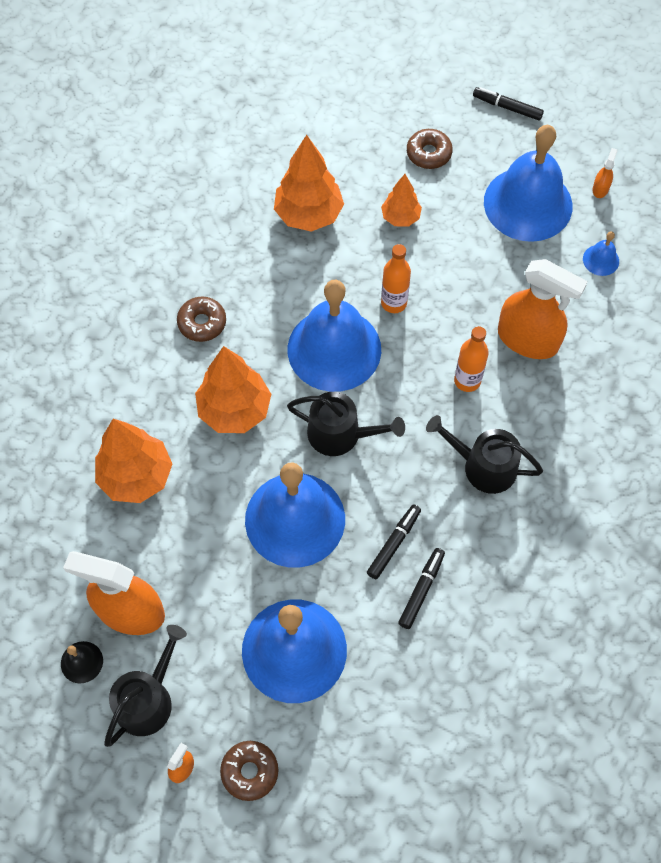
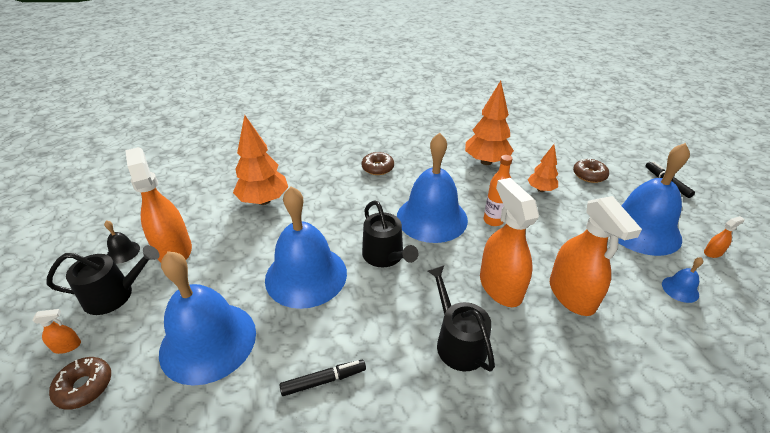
camera: 45 degrees right, 25 degrees down
orange tree [195,346,271,433] -> none
black marker [367,504,421,579] -> none
orange bottle [454,326,489,392] -> orange spray bottle [480,178,539,307]

